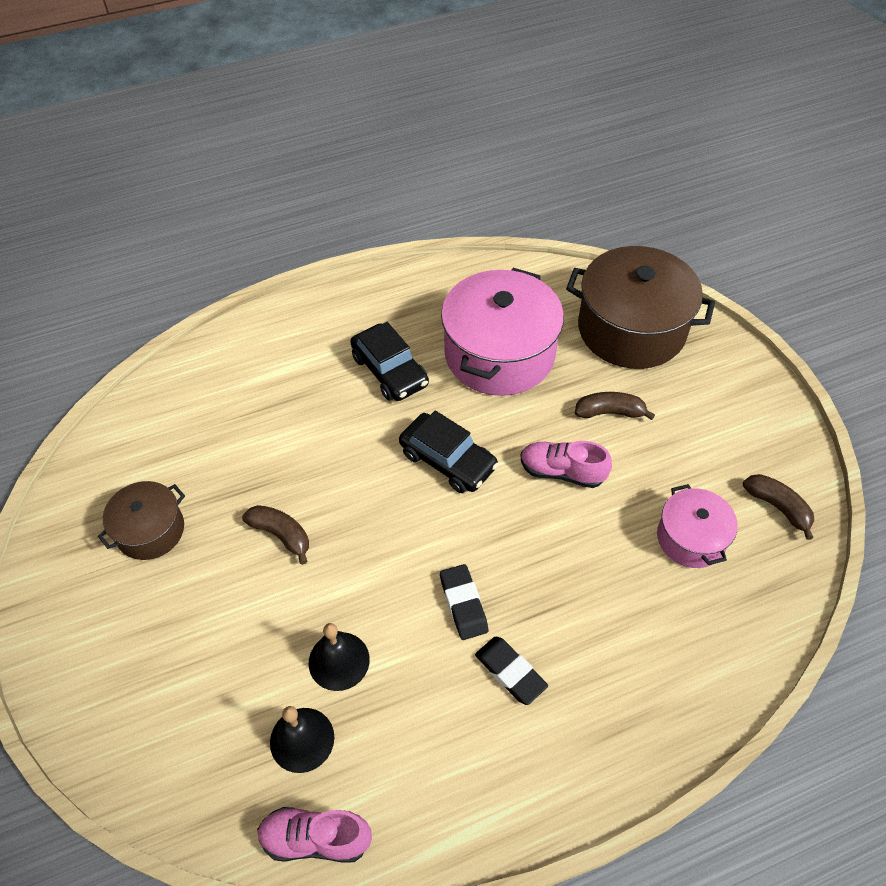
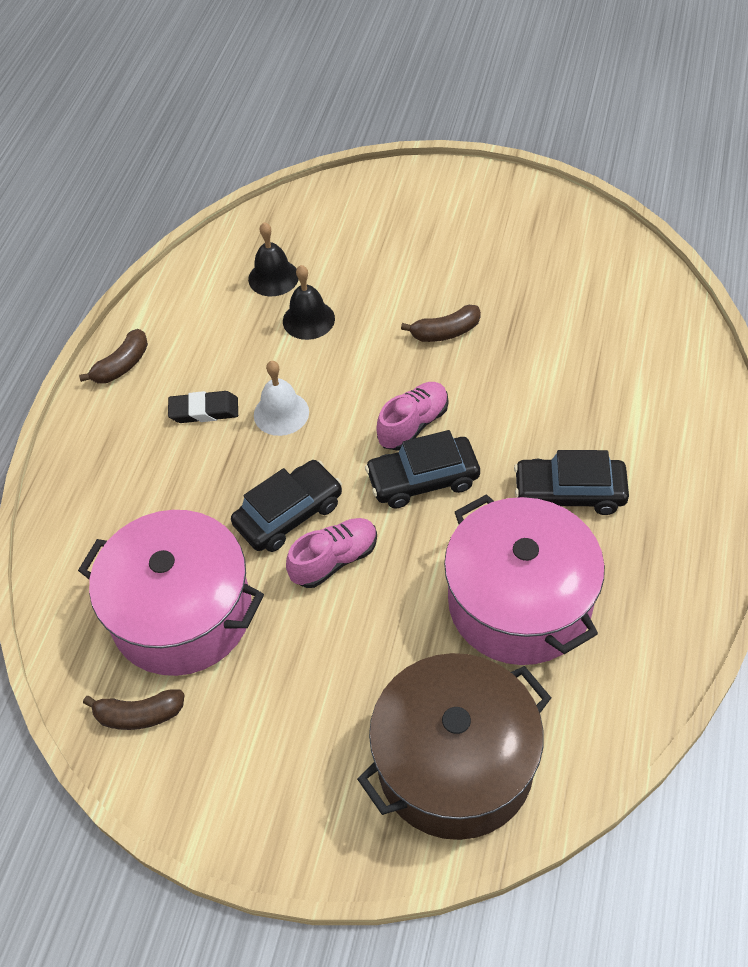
camera: 130 degrees right, 0 degrees up
brown pot [98,481,185,560] -> none
pink shoe [257,807,372,862] -> pink shoe moved to [376,382,448,451]
black eraser [440,564,488,640] -> white bell [254,361,309,436]
brown banana [575,392,655,420] -> brown banana moved to [79,329,148,383]
pink pot [657,484,738,568] -> pink pot [78,510,264,676], size x1.85
none -> black car [231,460,342,552]

